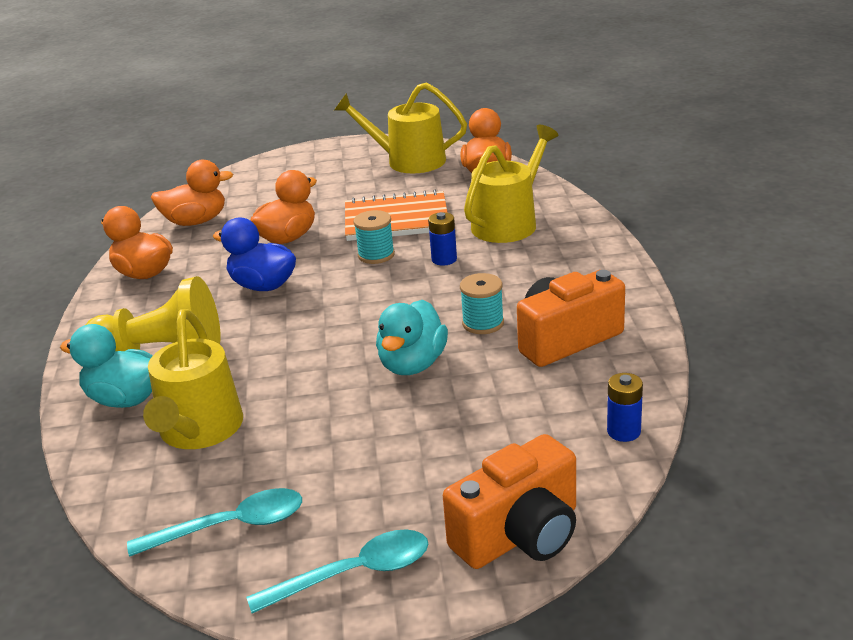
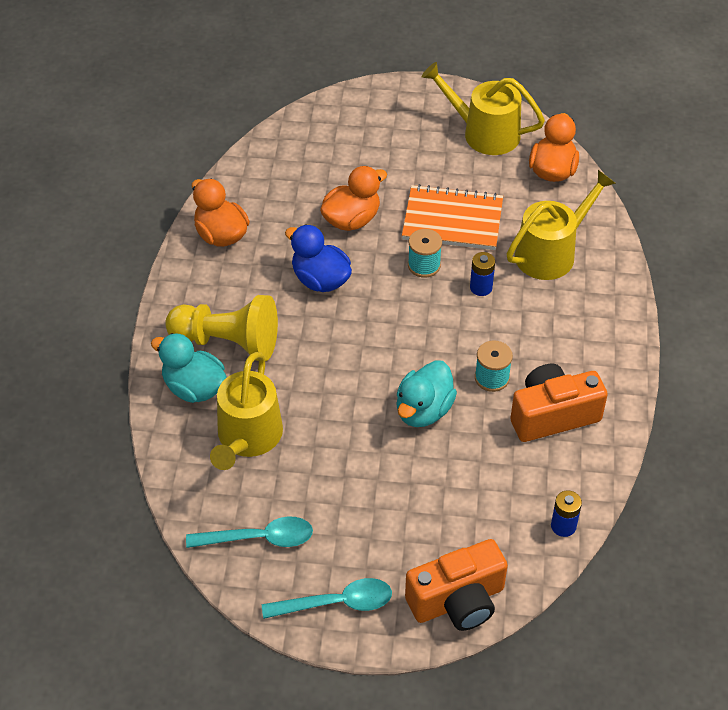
camera: 10 degrees right, 20 degrees up
orange duck [151,160,233,226] -> none

